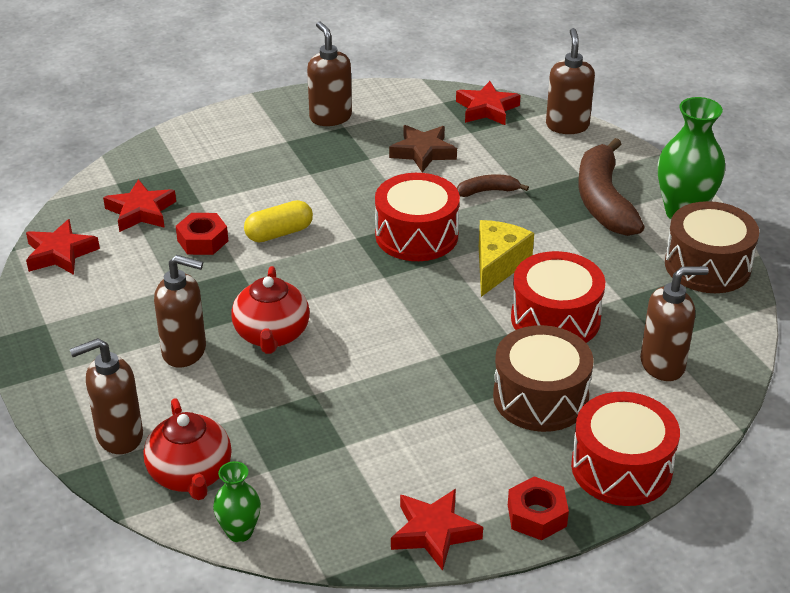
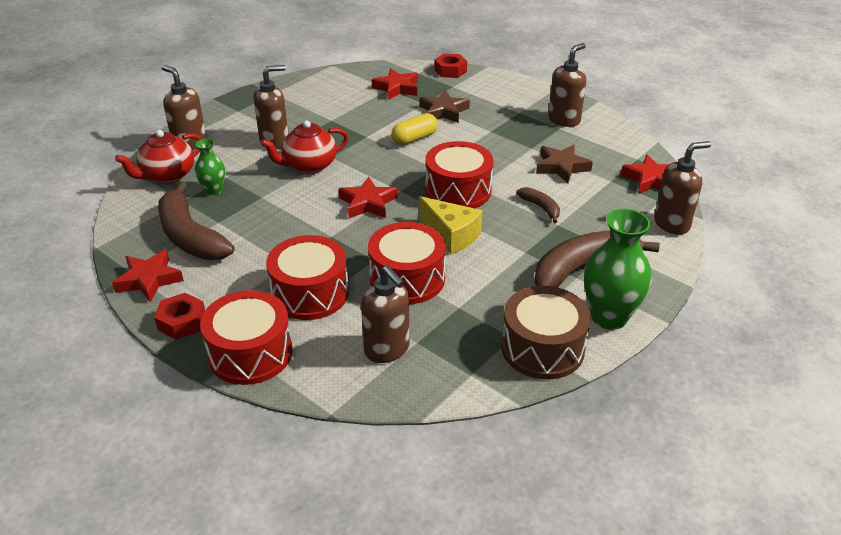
camera: 65 degrees right, 0 degrees up
red star [26,219,100,275] -> red star moved to [339,177,398,218]
brown soap dispenser [154,255,206,368] -> brown soap dispenser turned 105 degrees counterclockwise [254,65,288,149]
red nut [176,213,228,255] -> red nut moved to [434,53,467,78]
green vase [213,461,261,542] -> green vase moved to [195,139,225,195]
yellow capsule [244,200,313,242] -> yellow capsule turned 75 degrees counterclockwise [391,113,438,145]
yellow cheese [479,220,534,297] -> yellow cheese turned 45 degrees clockwise [419,196,482,255]
brown drum [493,325,594,432] -> red drum [266,235,349,320]
none -> brown banana [158,181,234,260]
none -> brown star [420,90,470,123]

